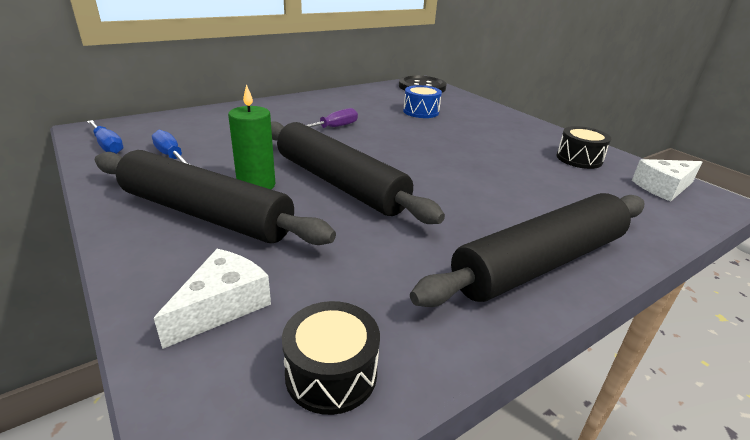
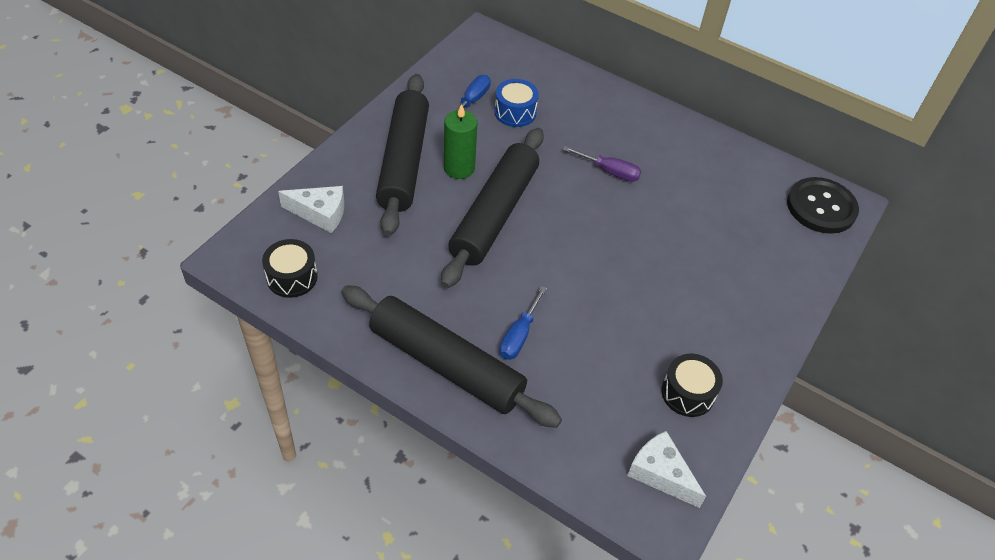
camera: 65 degrees right, 20 degrees up
blue screwdriver [87,120,124,154] -> blue screwdriver moved to [499,286,547,360]
blue drum [403,85,442,118] -> blue drum moved to [494,79,539,127]

